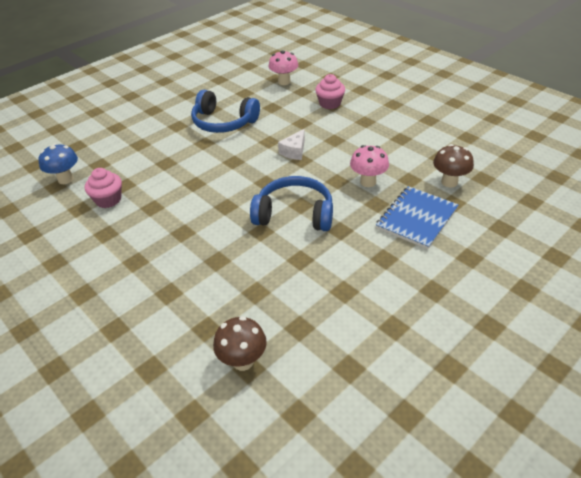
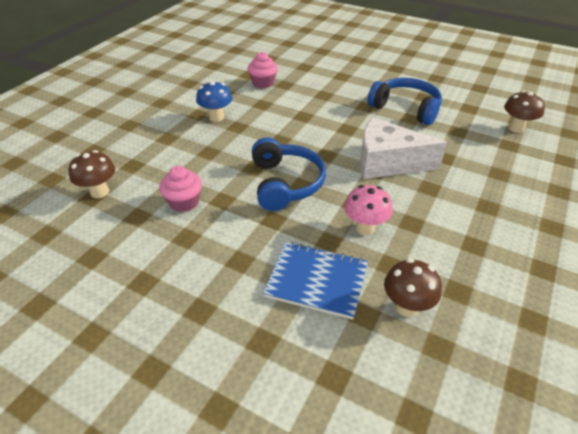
camera: 70 degrees right, 0 degrees up
blue mushroom [39,144,78,184] -> blue mushroom moved to [196,81,233,122]
blue headphones [191,90,260,133] -> blue headphones turned 120 degrees clockwise [367,78,442,125]
pink mushroom [268,50,298,85] -> brown mushroom [504,91,545,133]
white cheese [278,129,305,160] -> white cheese [360,117,447,179], size x2.04
pink cupcake [315,74,345,109] -> pink cupcake moved to [159,166,202,212]

